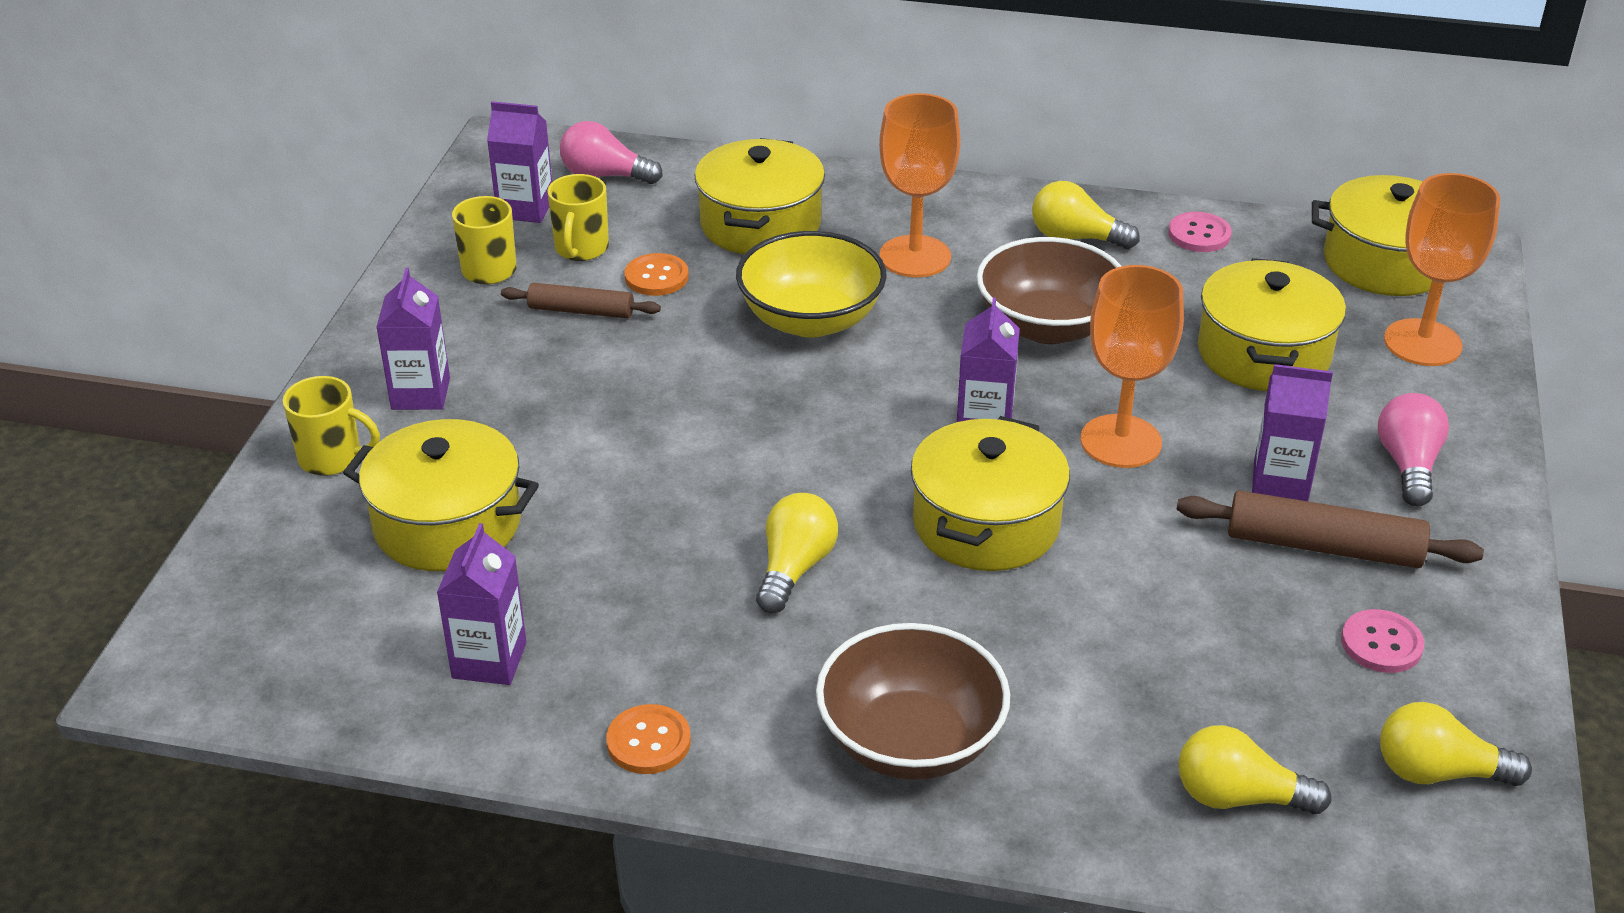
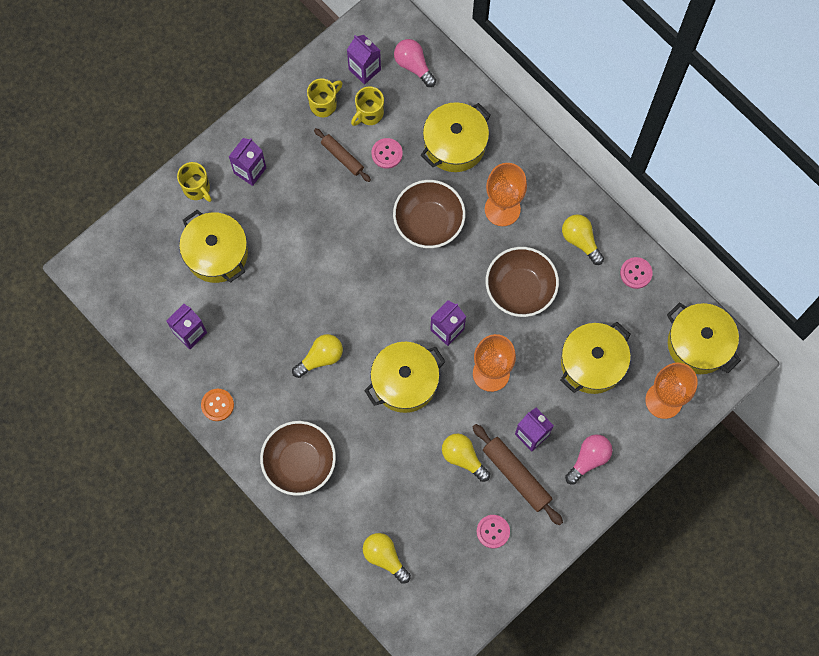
camera: 35 degrees right, 35 degrees up
orange button [624,253,689,296] -> pink button [371,138,403,169]
yellow bowl [736,231,887,338] -> brown bowl [393,180,465,248]
yellow light bulb [1380,702,1532,786] -> yellow light bulb moved to [442,433,490,482]

